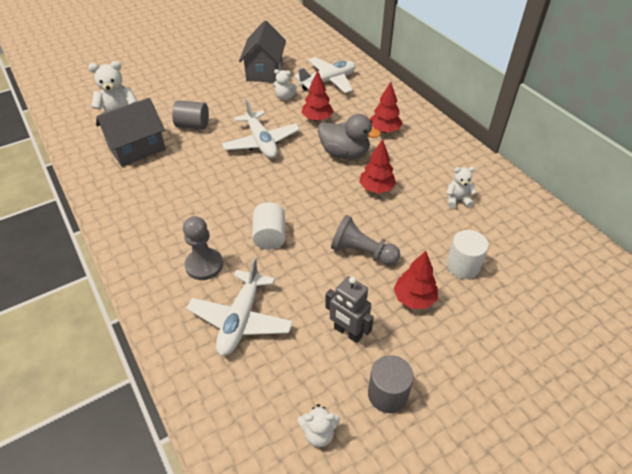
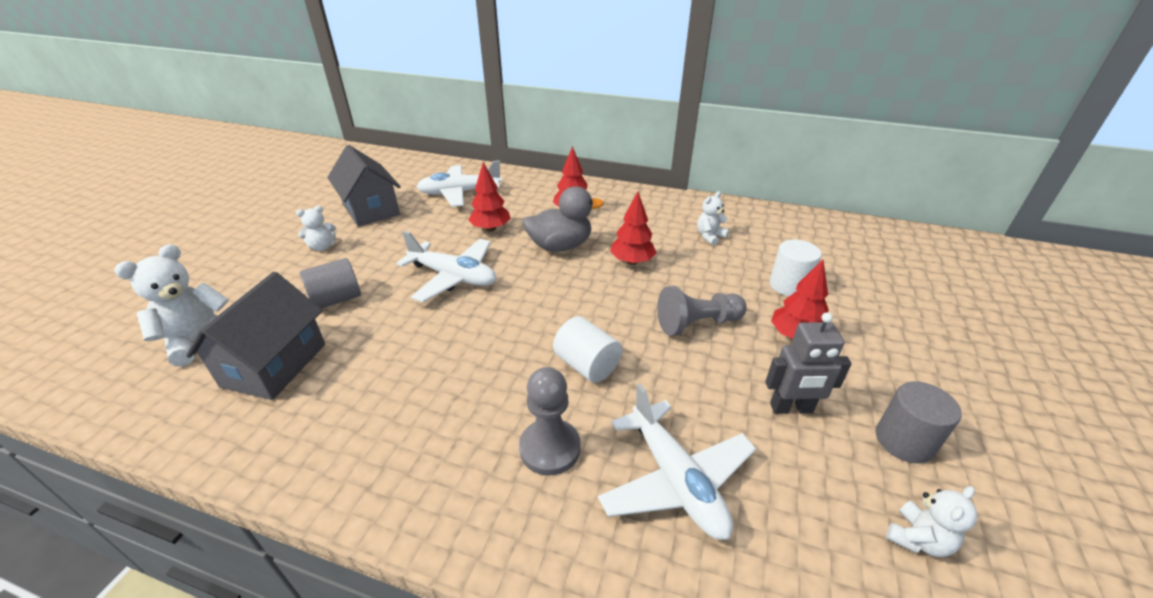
camera: 40 degrees left, 10 degrees down
white teddy bear [273,69,297,100] -> white teddy bear moved to [296,206,336,251]
white plane [294,57,356,93] -> white plane turned 120 degrees counterclockwise [417,160,502,207]

